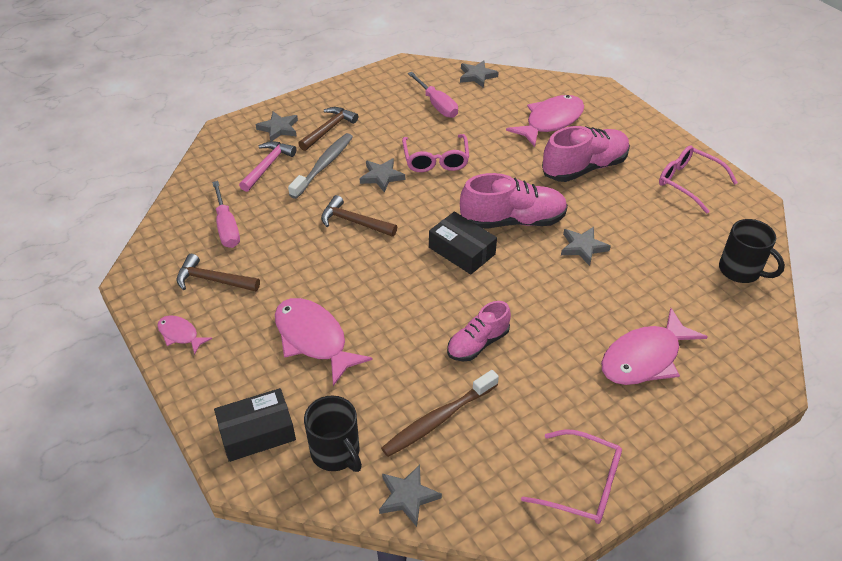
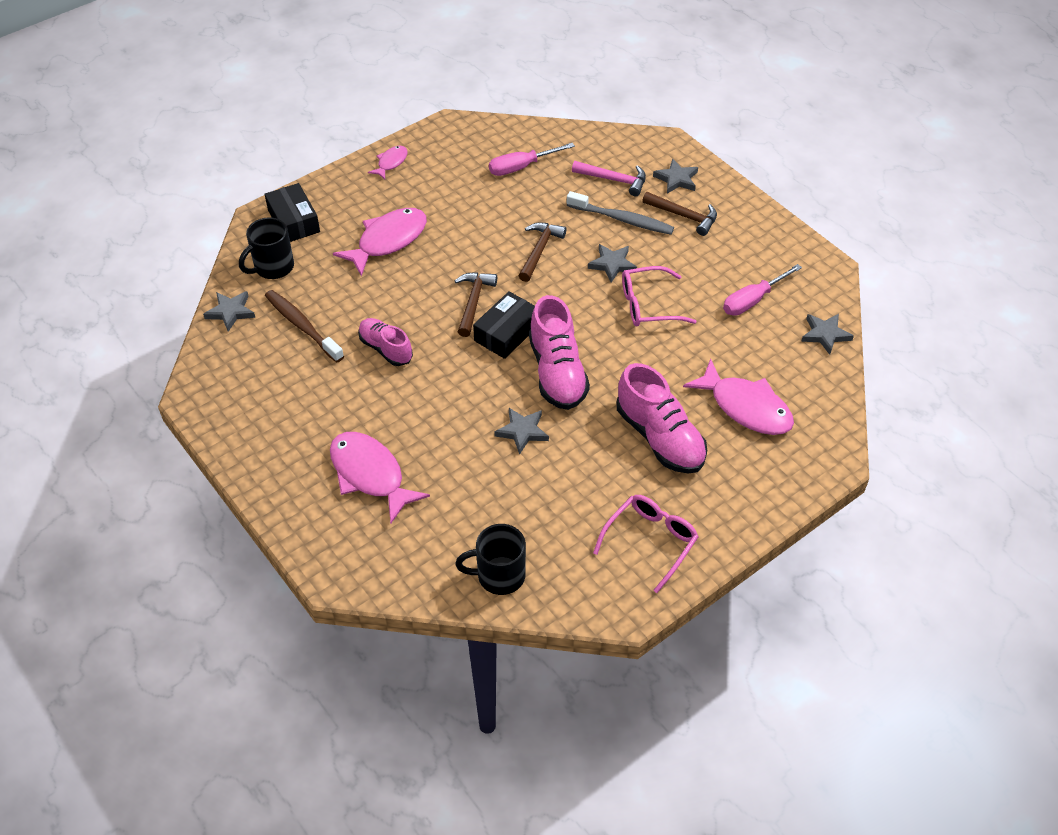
camera: 85 degrees right, 5 degrees up
brown hammer [176,254,260,292] -> brown hammer moved to [455,272,497,337]
pink glasses [521,429,622,524] -> none
black mug [719,219,785,283] -> black mug turned 45 degrees clockwise [455,524,526,595]

